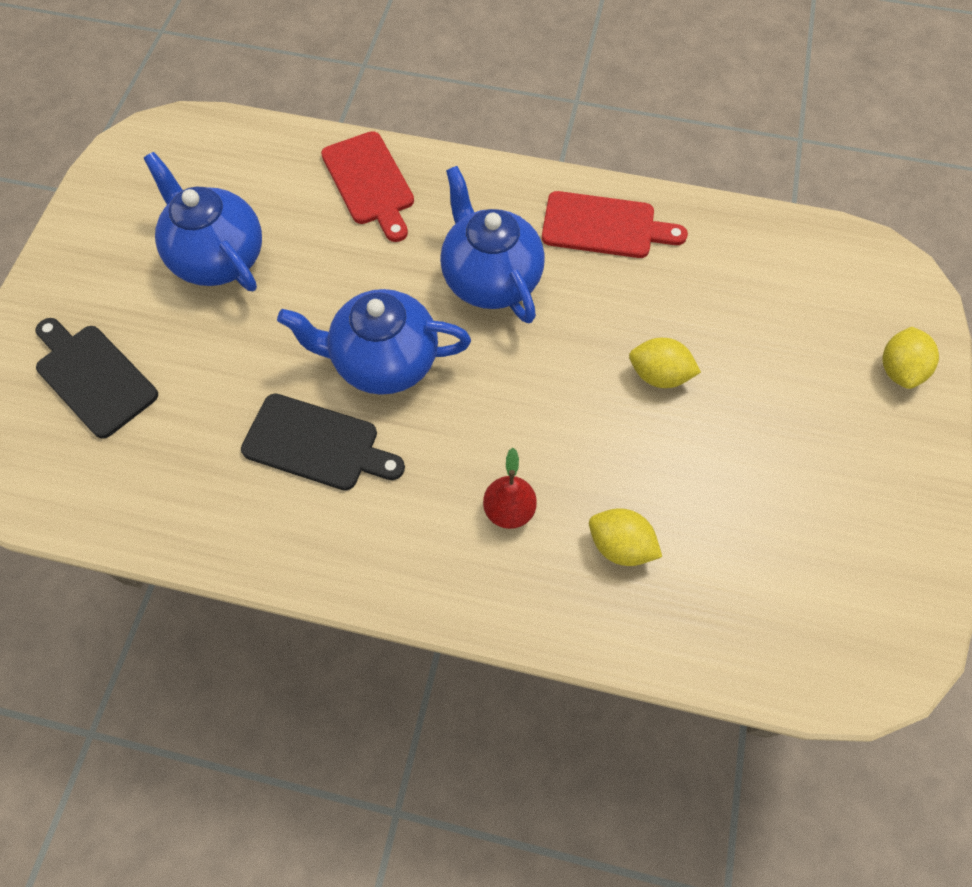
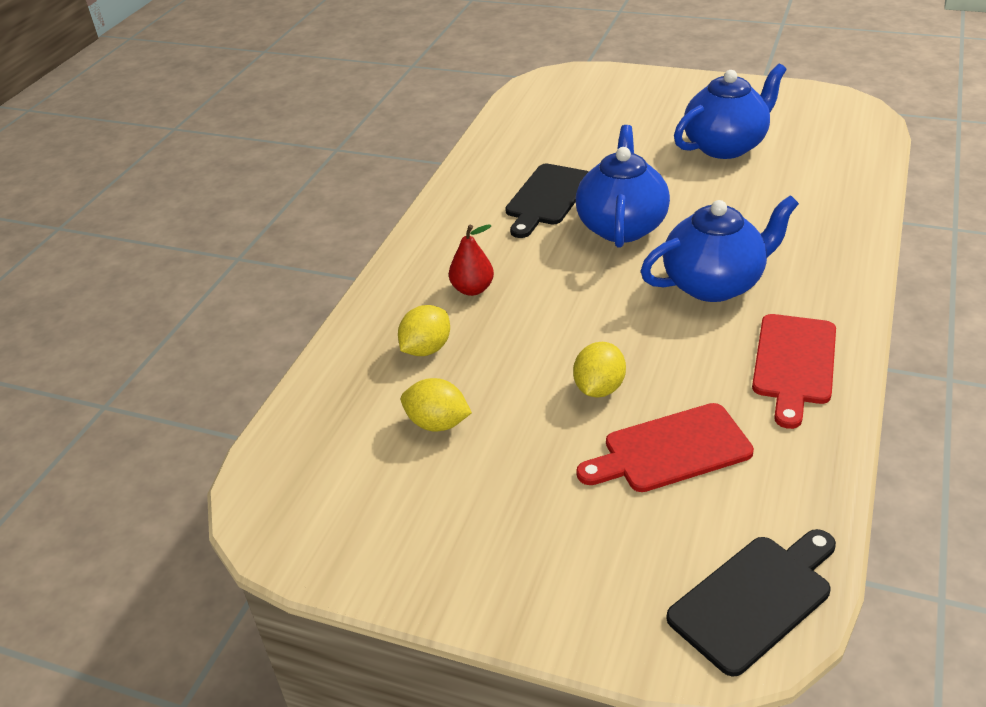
camera: 100 degrees right, 25 degrees down
black cutting board [36,318,158,439] -> black cutting board moved to [666,529,836,677]
red cutting board [321,131,414,242] -> red cutting board moved to [576,403,754,492]
yellow lemon [882,327,939,389] -> yellow lemon moved to [401,378,472,431]

